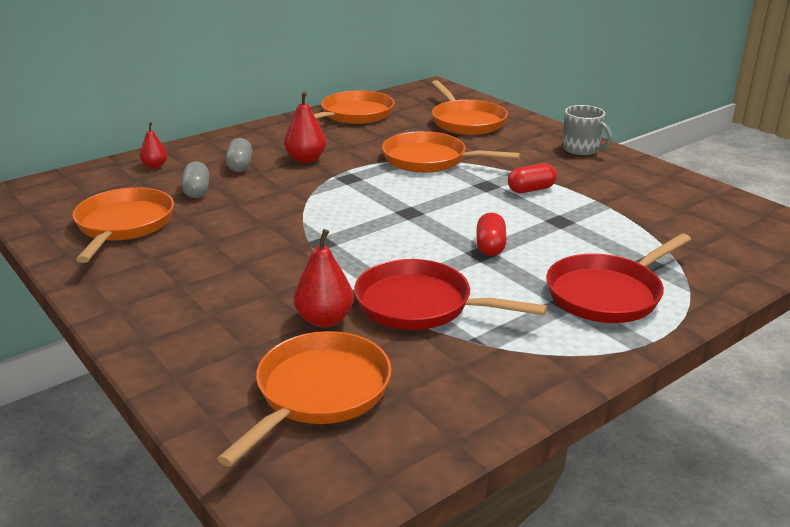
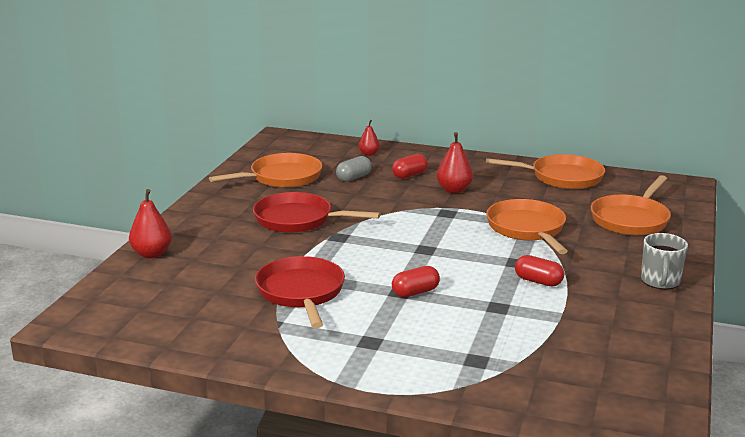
camera: 55 degrees right, 5 degrees down
orange pan [217,331,392,467] -> none
grey capsule [226,138,252,172] -> red capsule [392,154,428,179]
red pear [294,229,354,327] -> red pear moved to [129,189,172,258]
red pan [546,234,691,323] -> red pan moved to [253,192,381,233]

